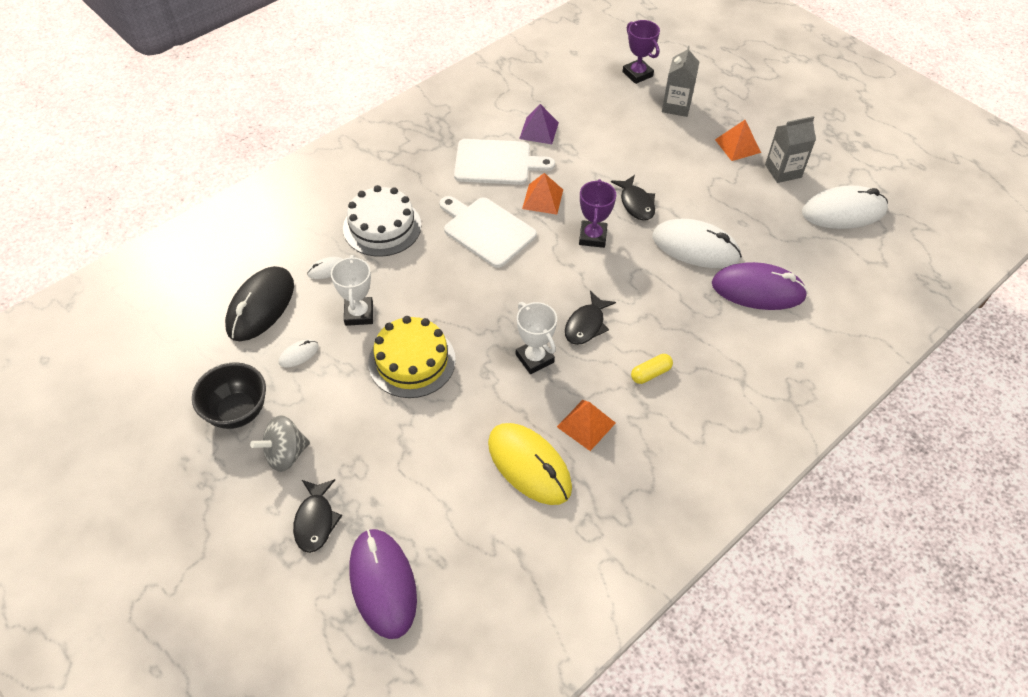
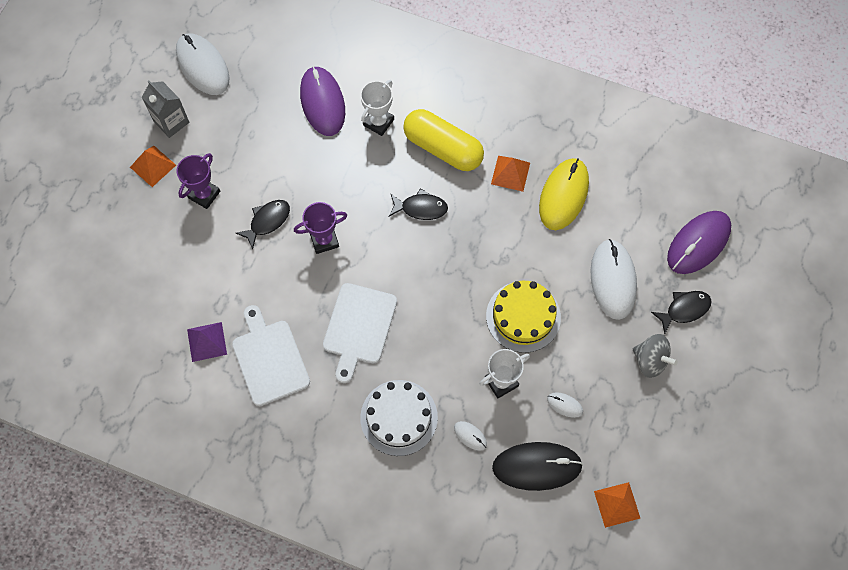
camera: 115 degrees left, 15 degrees up
black bowl [192,362,266,429] -> none
white trophy [516,302,557,374] -> white trophy moved to [360,80,394,136]
orange pyramid [522,173,563,215] -> orange pyramid moved to [594,482,640,528]
purple trophy [622,20,660,84] -> purple trophy moved to [176,153,220,209]
yellow capsule [631,354,673,384] -> yellow capsule [403,109,484,171], size x2.36
white mouse [652,219,742,268] -> white mouse moved to [590,239,637,320]
grey carton [662,46,699,117] -> none

